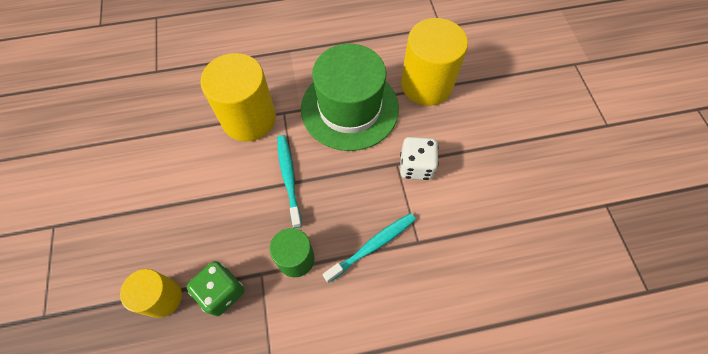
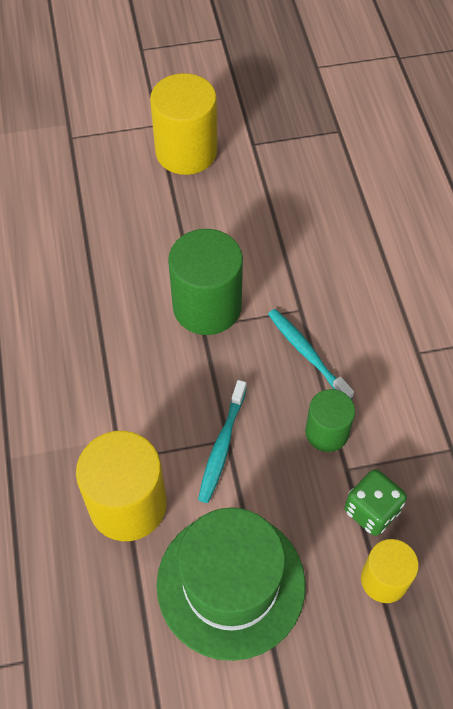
camera: 90 degrees left, 5 degrees down
turquoise toothbrush [277,135,302,228] -> turquoise toothbrush turned 60 degrees counterclockwise [198,380,247,503]
green hat [301,44,399,151] -> green hat moved to [157,508,306,661]
white dice [400,137,439,180] -> green cylinder [168,229,243,335]
yellow cylinder [401,18,468,106] -> yellow cylinder moved to [150,73,217,175]

